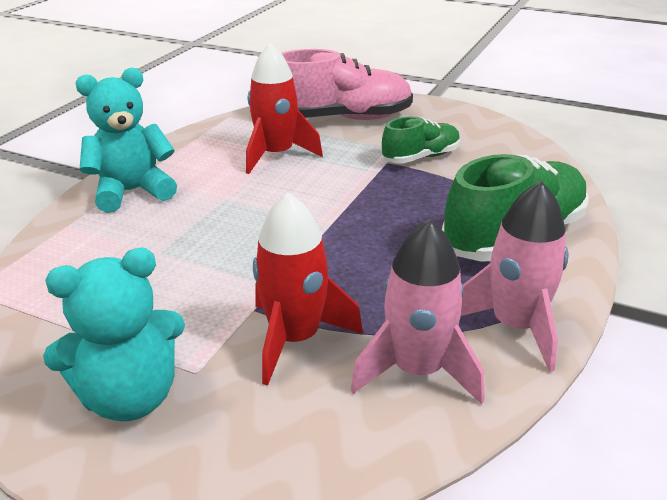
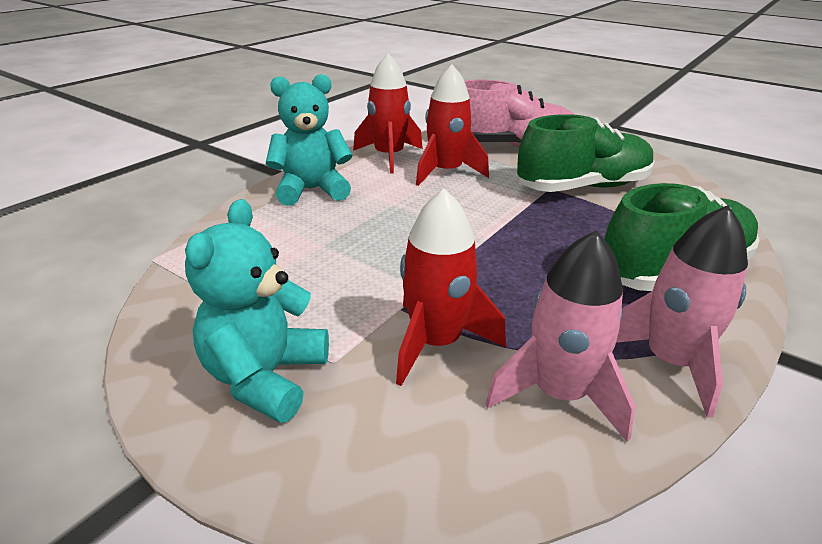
camera: 10 degrees right, 0 degrees up
turquoise teddy bear [43,248,185,421] -> turquoise teddy bear turned 120 degrees clockwise [185,199,329,423]
green shoe [382,116,460,163] -> green shoe [517,114,655,192], size x1.73
none -> red rocket [353,53,423,174]

